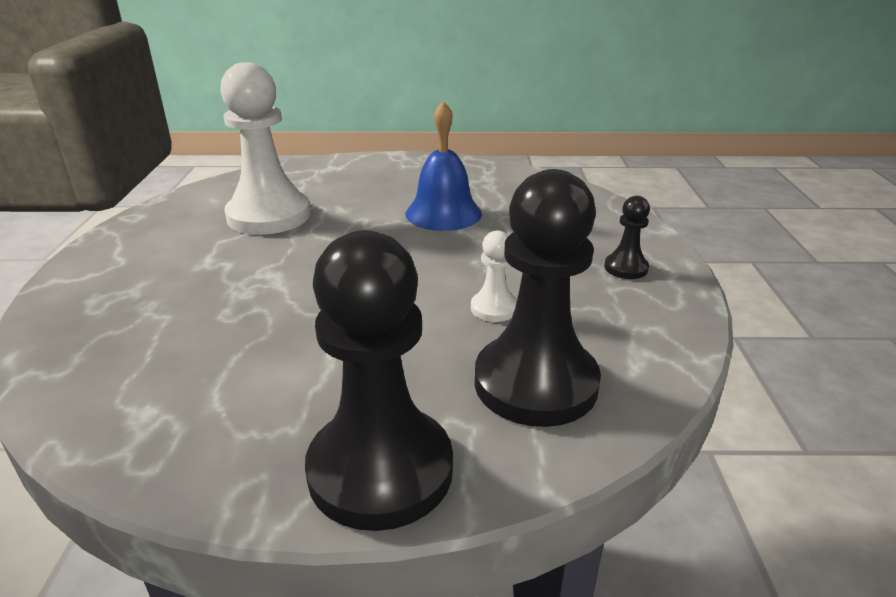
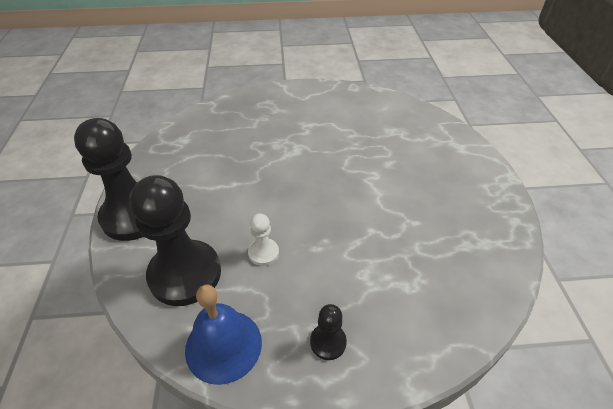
camera: 85 degrees right, 15 degrees up
white pawn [220,62,310,235] -> none
blue bell [405,101,482,231] -> blue bell moved to [185,285,262,385]

